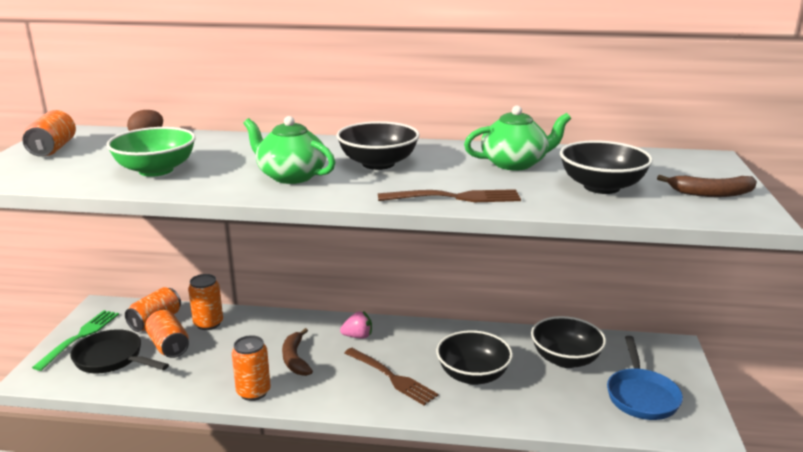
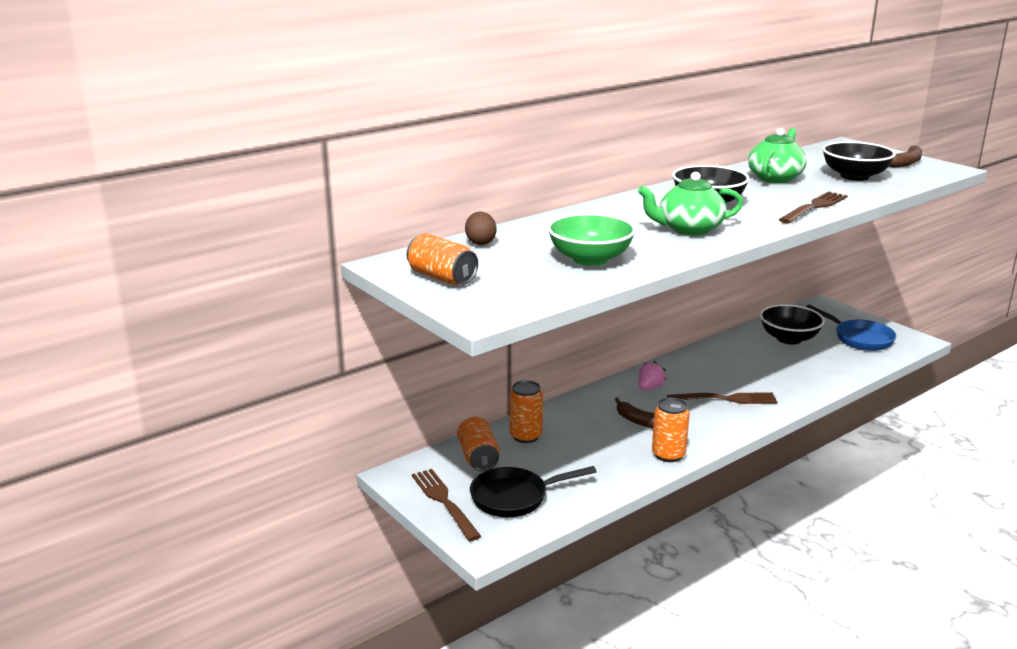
camera: 45 degrees left, 0 degrees up
green fork [32,310,119,371] -> brown fork [412,469,481,541]
orange can [145,310,189,358] -> none
black bowl [436,330,513,385] -> none

